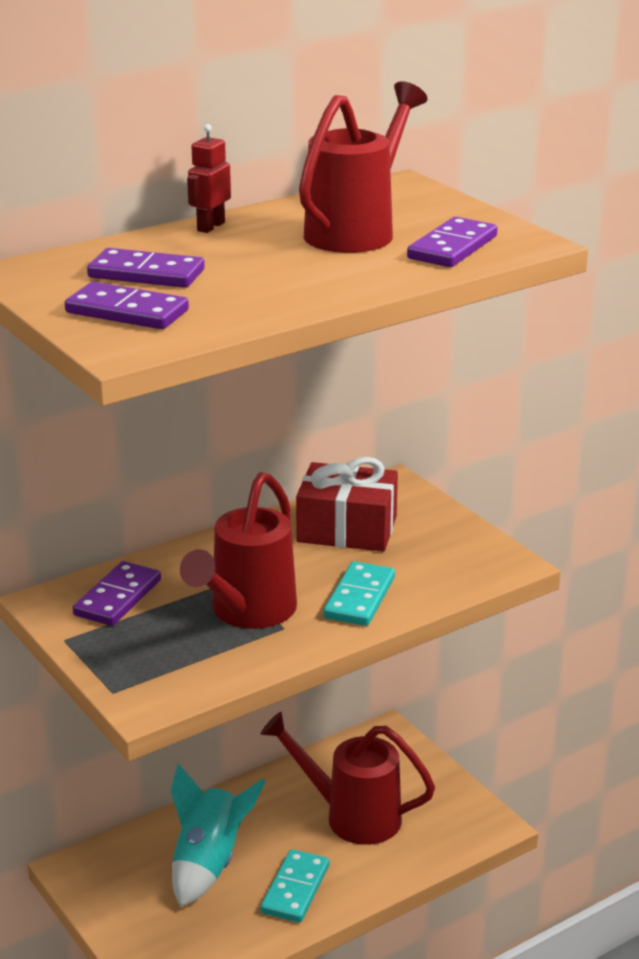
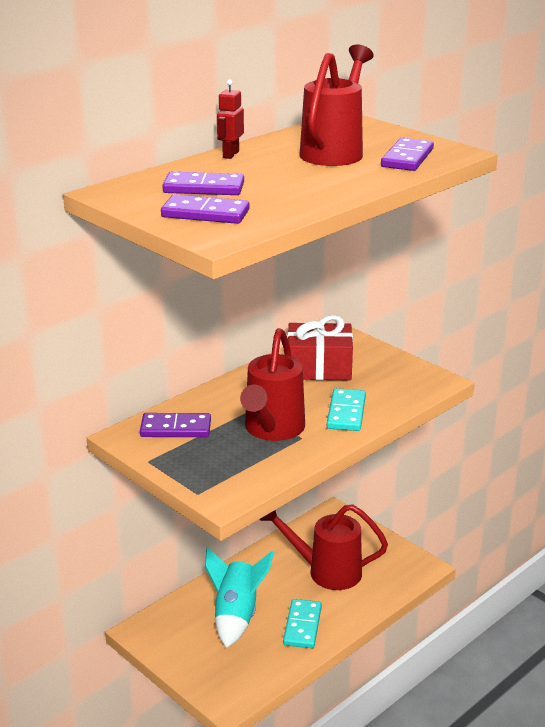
camera: 10 degrees left, 0 degrees up
purple domino [73,561,161,626] -> purple domino turned 75 degrees clockwise [140,413,211,437]

